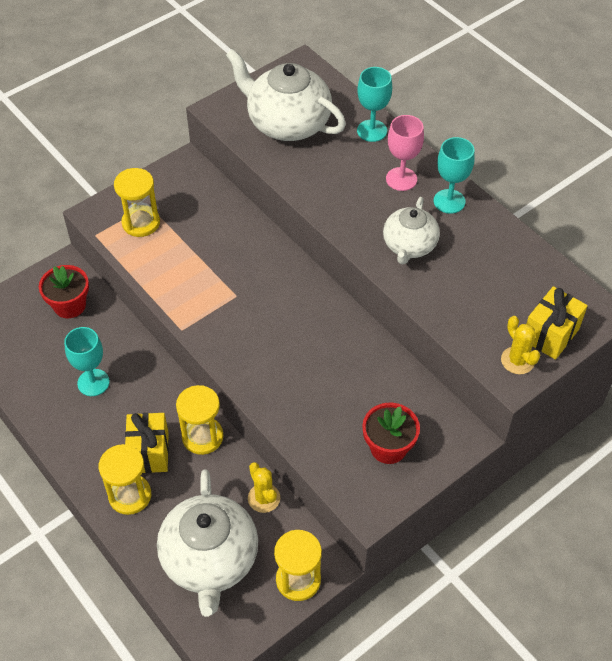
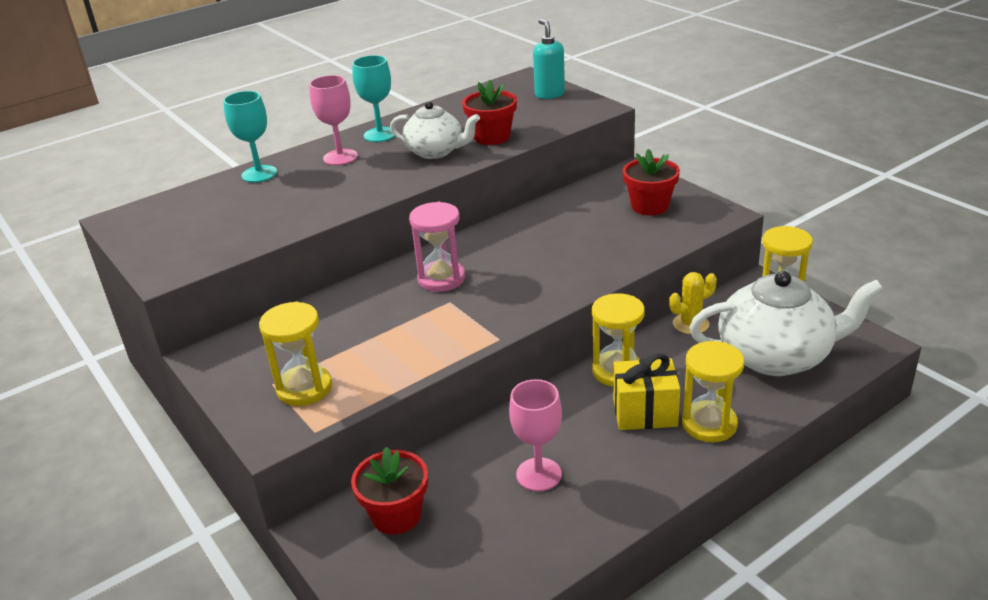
camera: 85 degrees left, 20 degrees down
turquoise goblet [64,327,110,396] -> pink goblet [509,379,562,491]
white teapot [226,49,346,141] -> none
yellow cactus [501,316,540,374] -> none
yellow gift [526,286,588,360] -> turquoise soap dispenser [533,19,565,99]
none -> pink hourglass [409,202,465,292]
none -> red flower pot [462,79,517,145]

